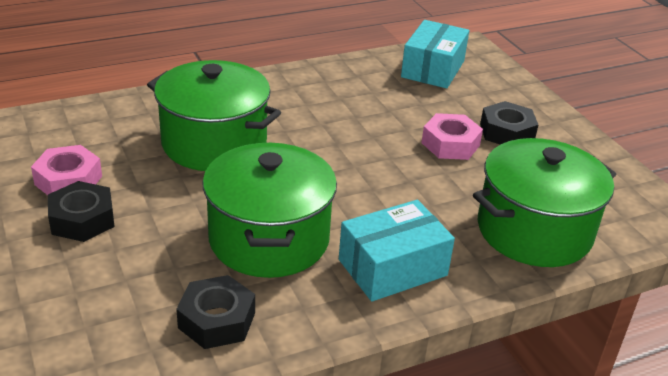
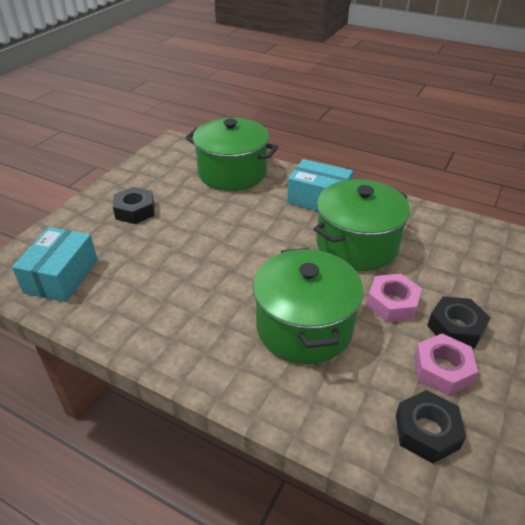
camera: 125 degrees left, 5 degrees up
black nut [176,275,255,349] -> black nut moved to [396,390,466,464]
turquoise box [401,20,469,89] -> turquoise box turned 60 degrees counterclockwise [12,227,98,302]
pink nut [421,113,483,160] -> pink nut moved to [367,274,422,322]

